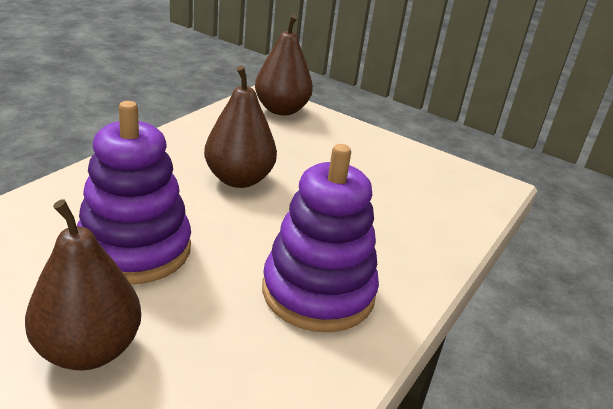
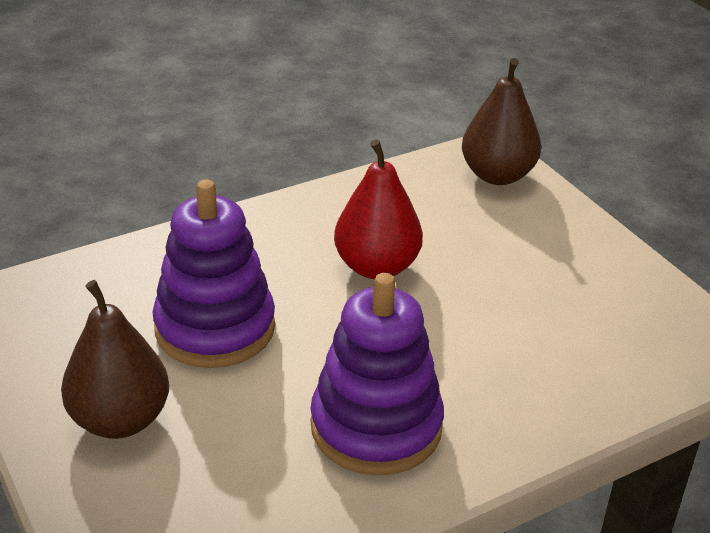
camera: 30 degrees right, 5 degrees up
brown pear [204,65,277,188] -> red pear [334,139,423,279]

